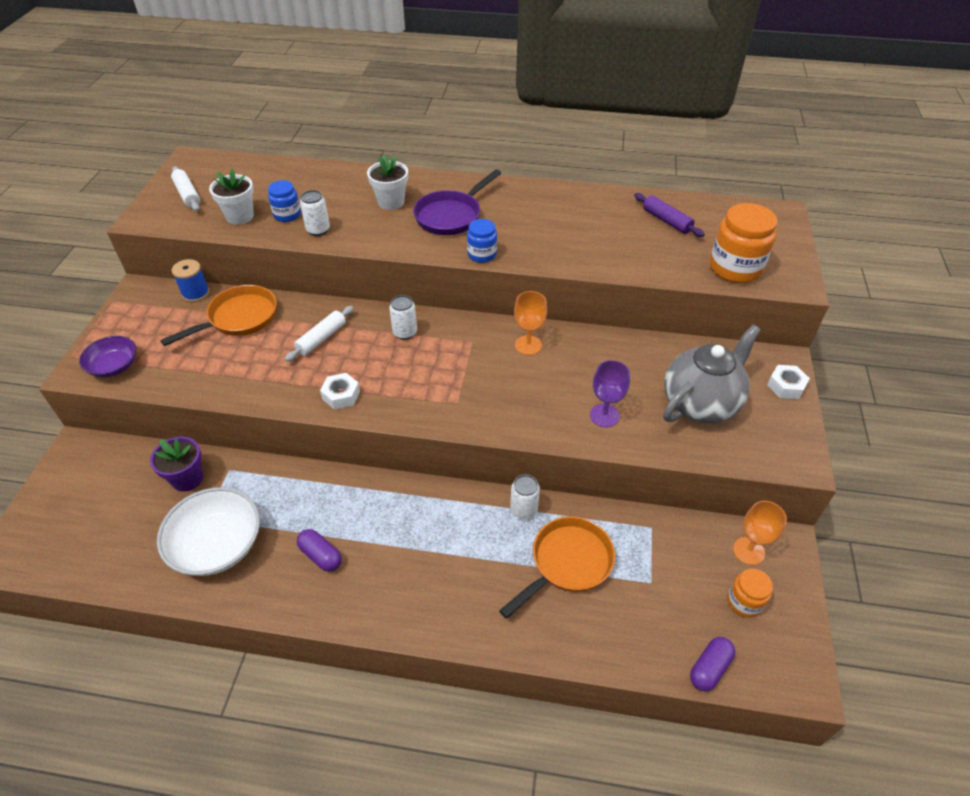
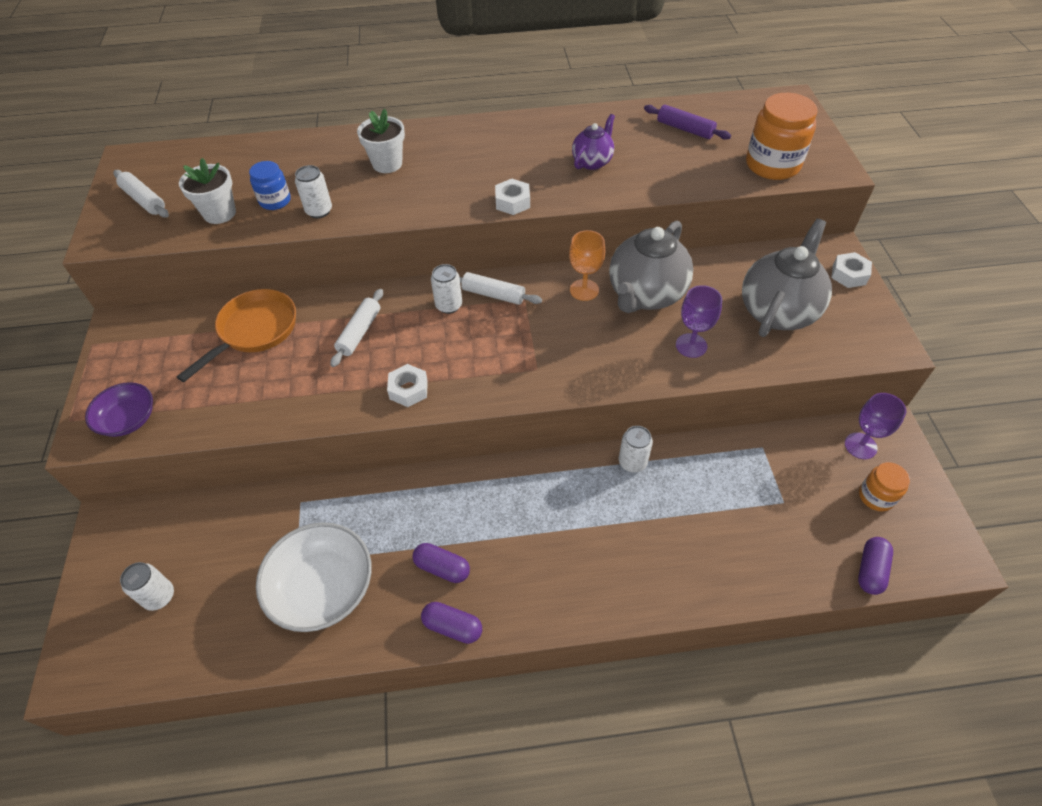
camera: 15 degrees left, 5 degrees up
purple flower pot [150,437,203,492] -> none
blue spool [172,259,210,302] -> none
purple pan [413,170,501,235] -> none
blue jar [467,219,497,263] -> white nut [495,179,530,215]
orange pan [499,516,615,618] -> none
orange goblet [733,501,787,565] -> purple goblet [845,393,906,459]
none -> white can [120,562,174,611]
none -> purple capsule [421,602,482,644]
none -> white rolling pin [459,272,542,305]
none -> purple teapot [572,114,615,170]
none -> grey teapot [609,221,693,313]

